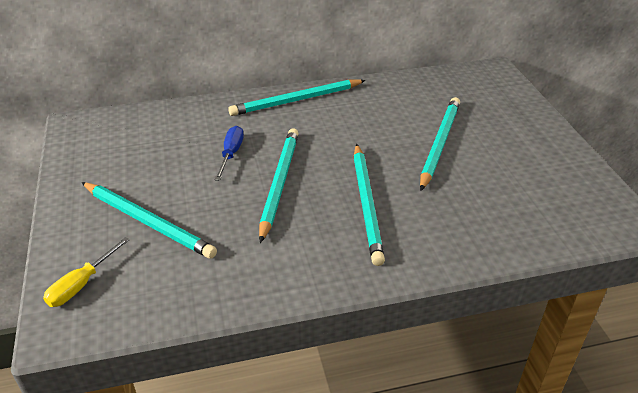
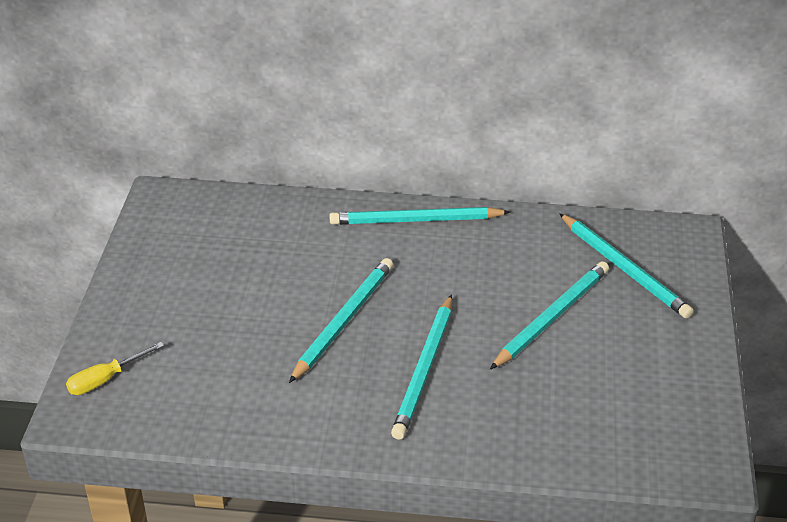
camera: 20 degrees right, 0 degrees up
turquoise pencil [81,182,217,259] -> turquoise pencil moved to [559,213,694,319]
blue screwdriver [215,126,244,181] -> none

